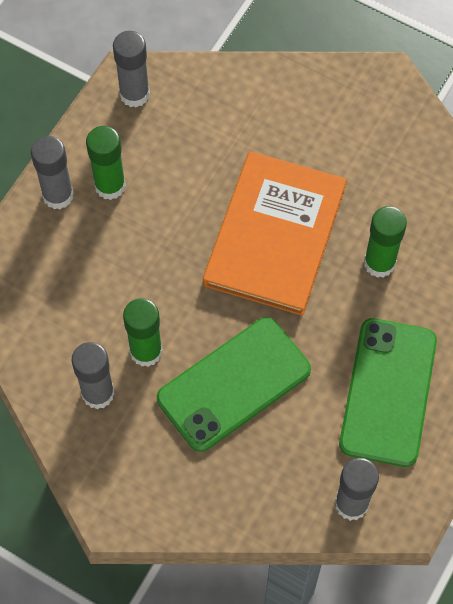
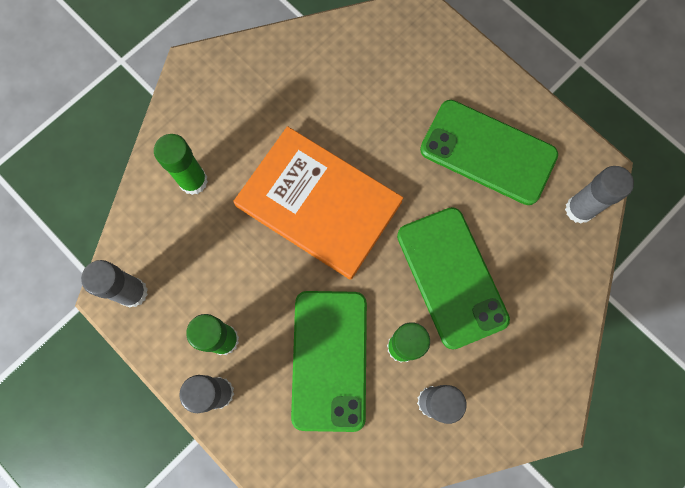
camera: 75 degrees left, 10 degrees up
green glue stick [364,206,407,278] -> green glue stick moved to [154,134,208,195]
none -> green phone [291,291,367,432]

